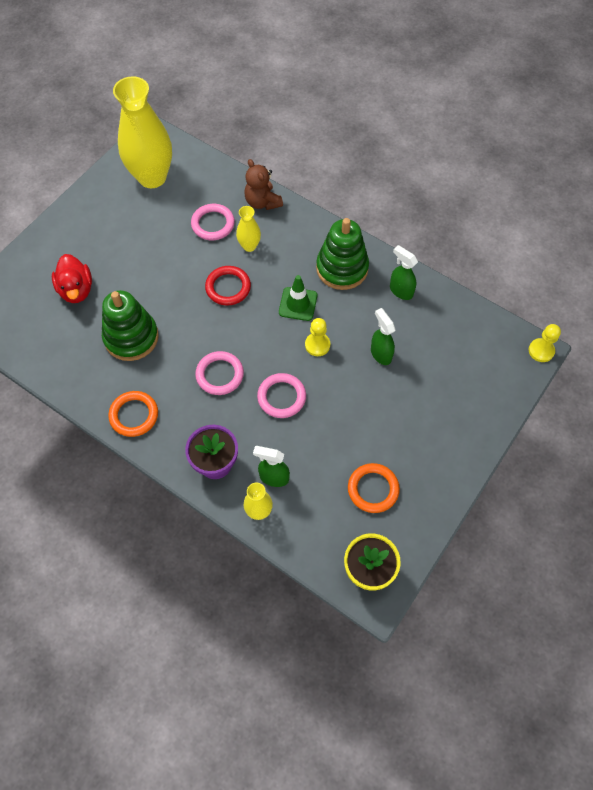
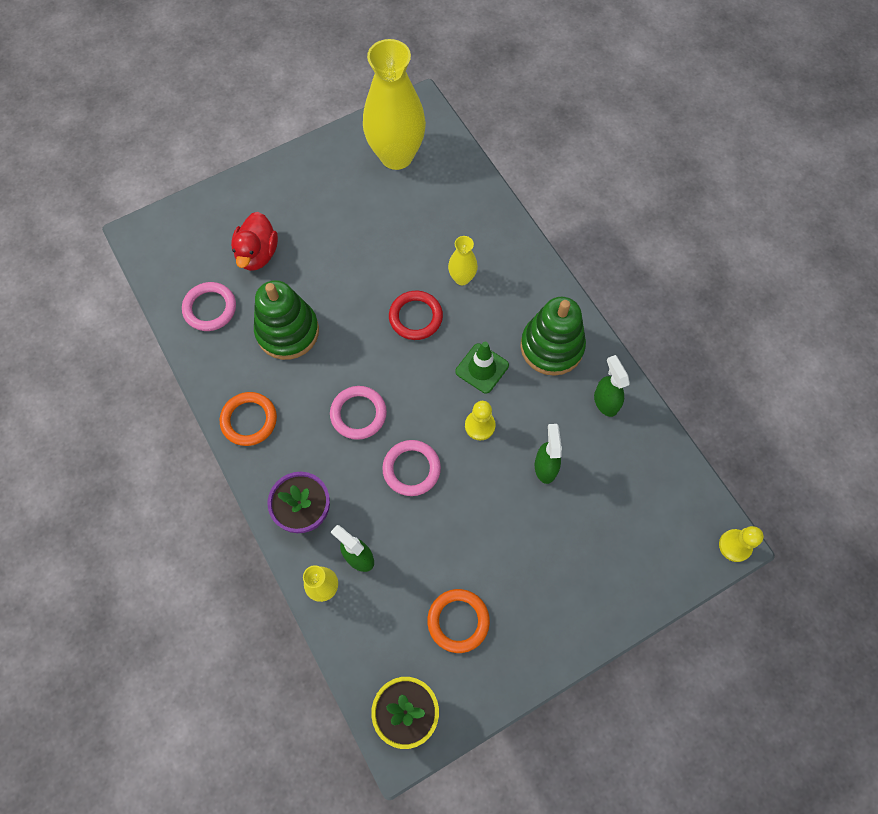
camera: 25 degrees right, 5 degrees up
pink ring [191,204,235,240] -> pink ring moved to [182,282,236,331]
brown teddy bear [244,159,283,210] -> none

